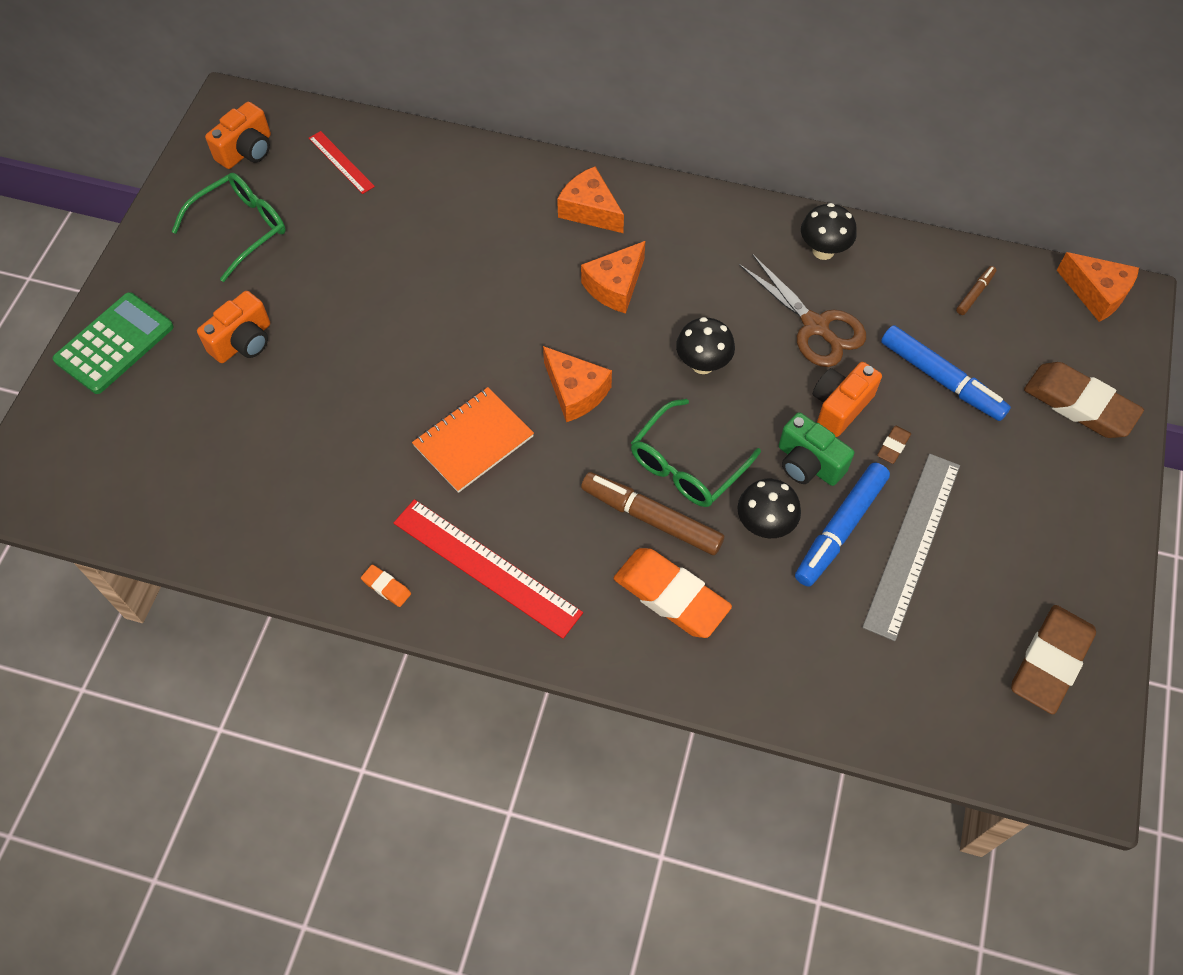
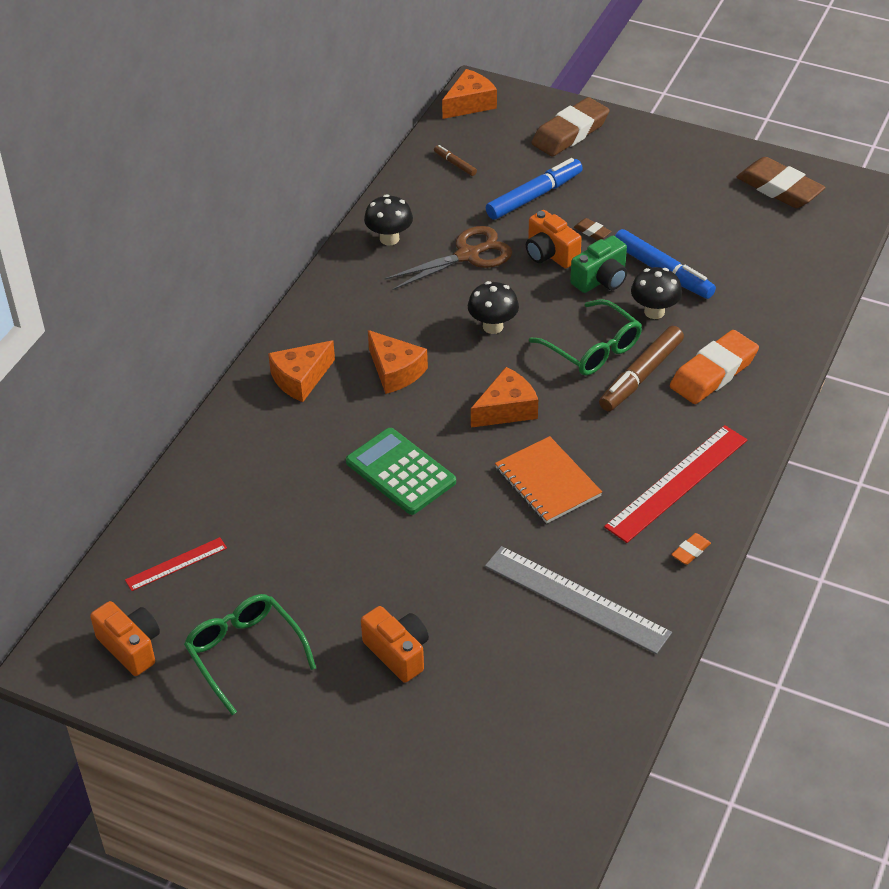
camera: 80 degrees left, 15 degrees down
green calculator [52,292,174,394] -> green calculator moved to [346,428,456,515]
grey ruler [862,454,960,641] -> grey ruler moved to [485,546,672,654]

